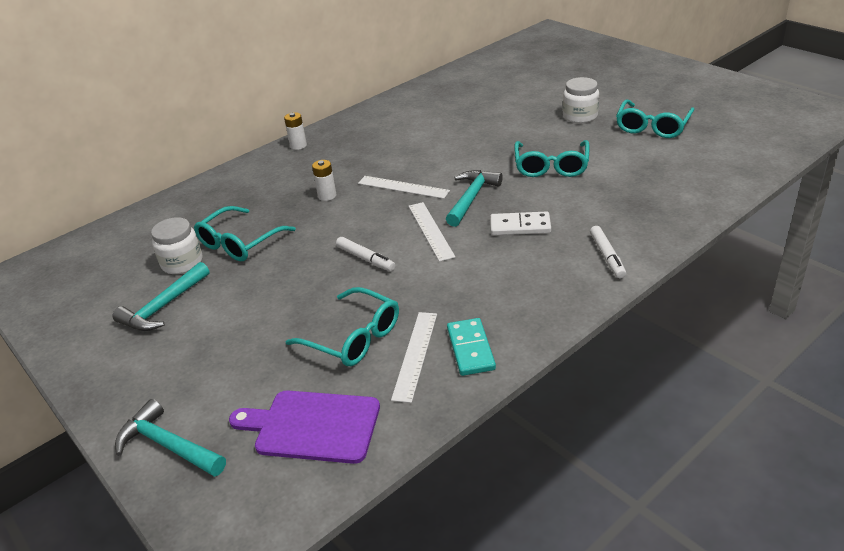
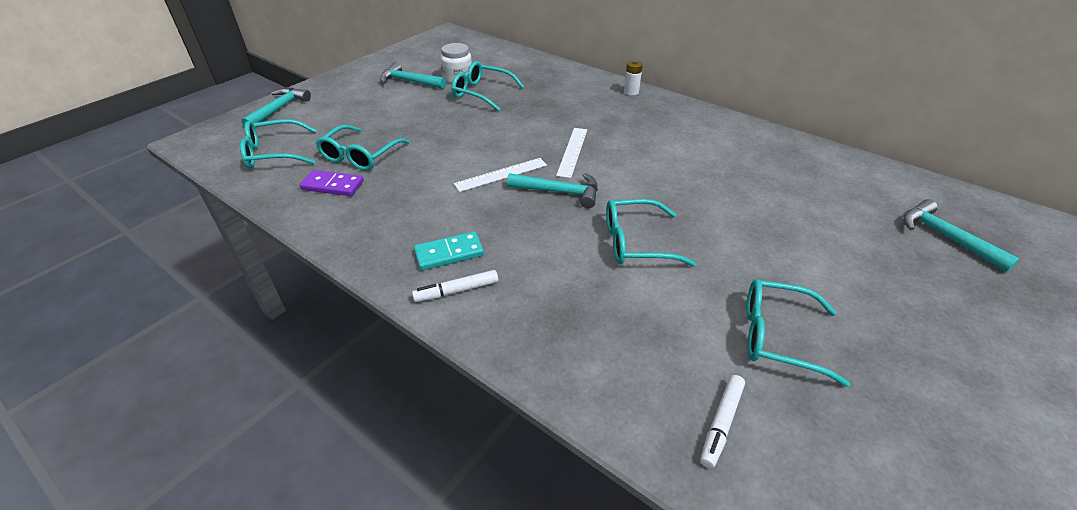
camera: 75 degrees right, 5 degrees up
purple cutting board [229,390,380,464] -> turquoise glasses [240,119,316,169]
white battery [312,160,336,201] -> none
white marker [336,237,395,271] -> white marker moved to [700,375,745,468]
white ruler [391,312,437,403] -> purple domino [299,170,364,196]
turquoise domino [447,318,496,376] -> turquoise domino moved to [414,231,484,270]
white domino [490,211,551,235] -> none
white jar [563,77,599,123] -> none
none -> turquoise hammer [903,199,1020,272]

